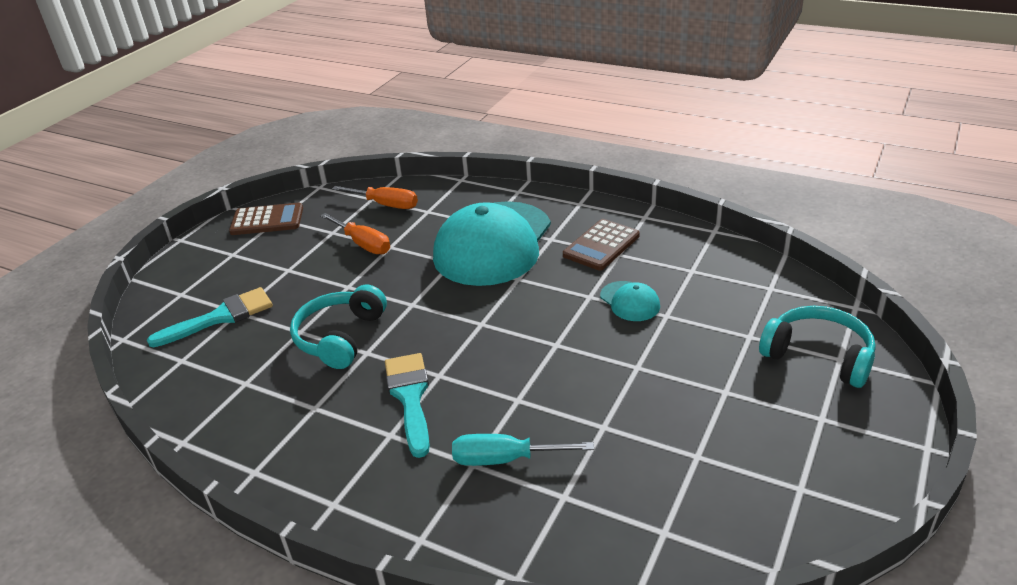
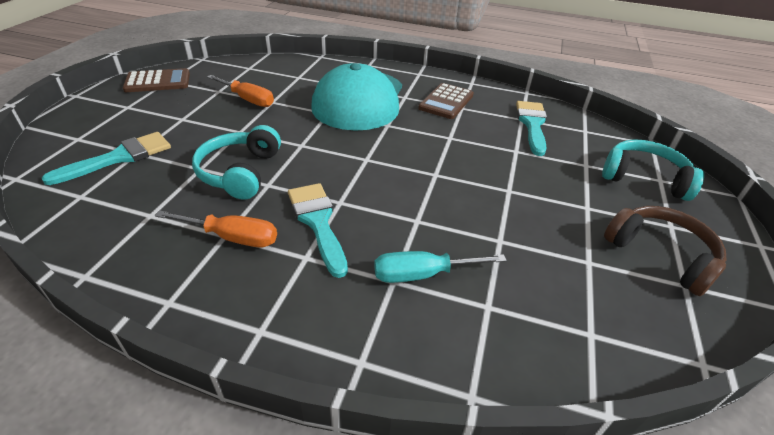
camera: 15 degrees left, 5 degrees up
orange screwdriver [332,186,418,209] -> orange screwdriver moved to [155,210,277,247]
turquoise cap [600,281,660,321] -> none
none -> turquoise brush [516,101,547,156]
none -> brown headphones [604,206,727,296]

